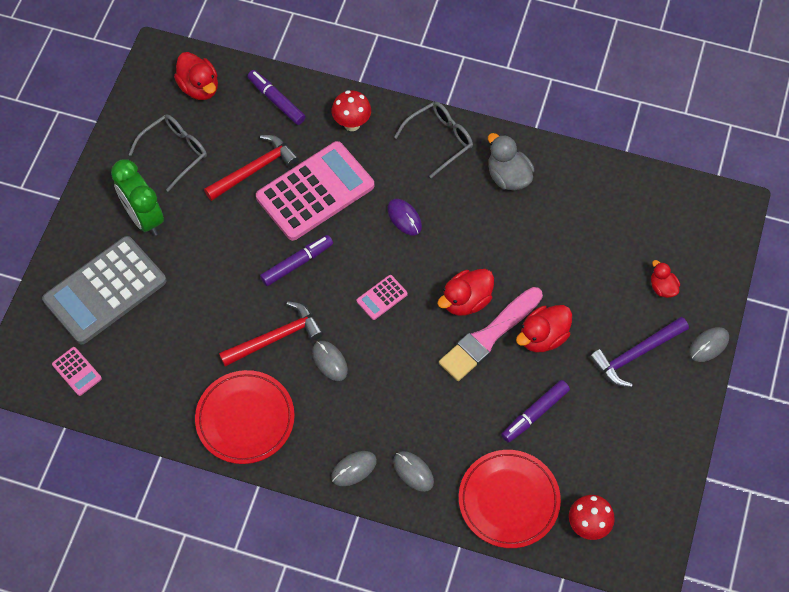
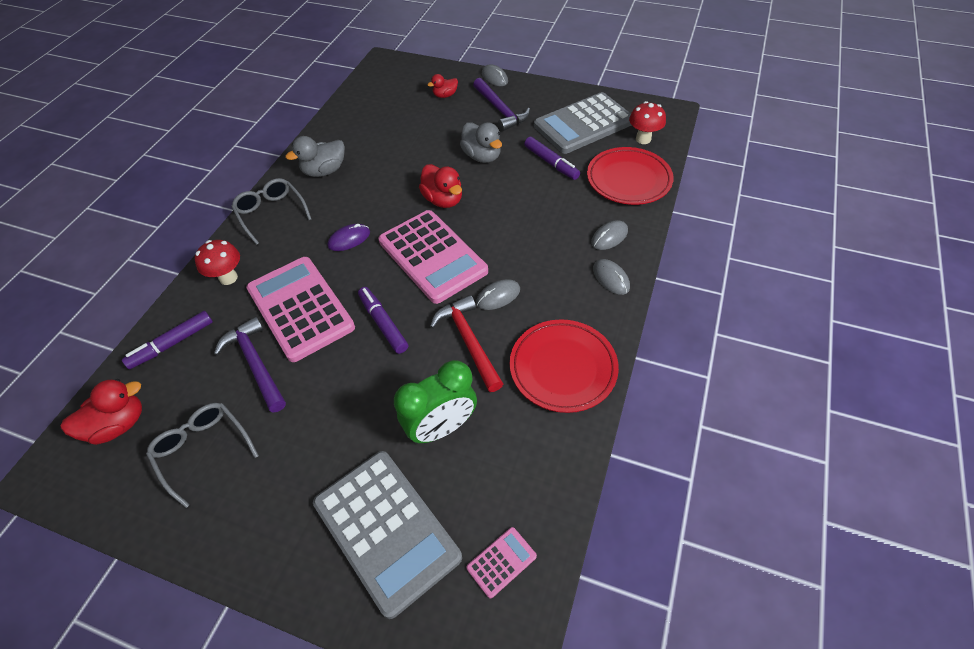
camera: 85 degrees left, 10 degrees down
green clock [111,159,164,236] -> green clock moved to [394,360,477,444]
red hammer [204,135,299,201] -> purple hammer [214,316,286,413]
pink calculator [357,275,408,320] -> pink calculator [378,210,488,304], size x2.39
pink brush [439,287,543,381] -> none
red duck [516,305,572,352] -> grey duck [460,122,502,163]
none -> grey calculator [534,92,632,154]

